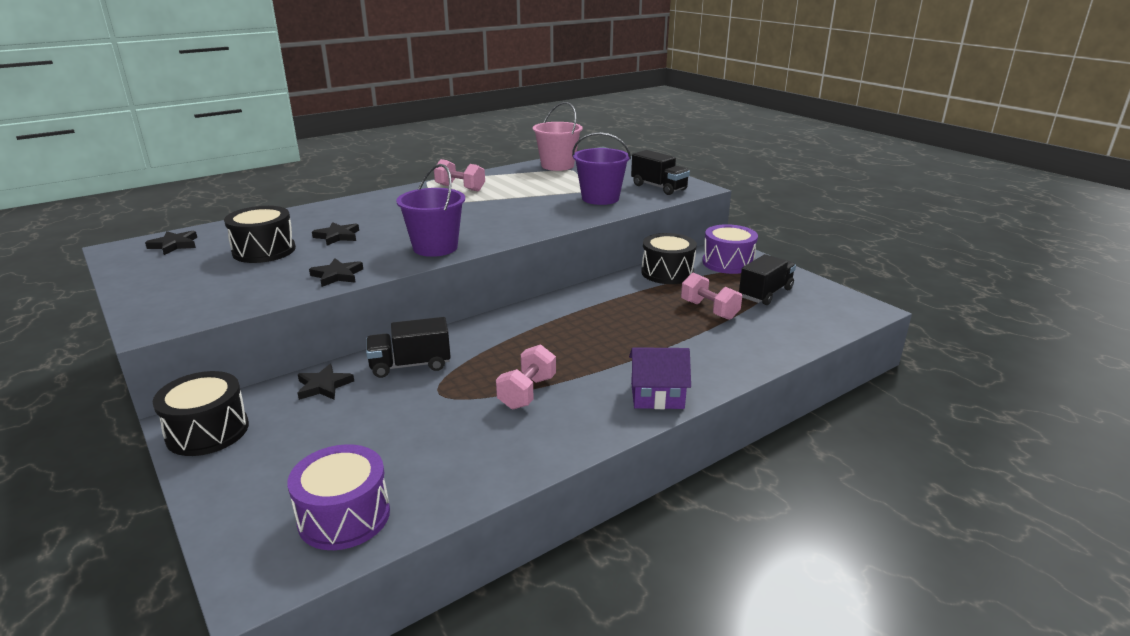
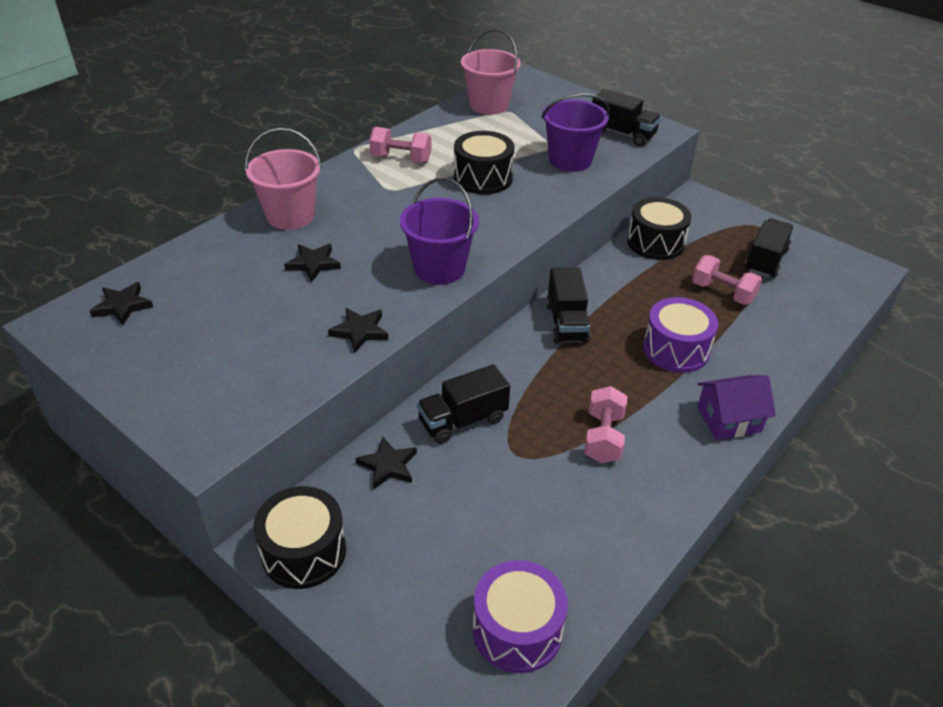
camera: 15 degrees left, 15 degrees up
black drum [224,206,296,263] -> black drum moved to [454,131,515,194]
purple drum [703,224,758,274] -> purple drum moved to [643,297,718,373]
none -> pink bucket [245,128,322,230]
none -> black truck [546,267,590,344]

